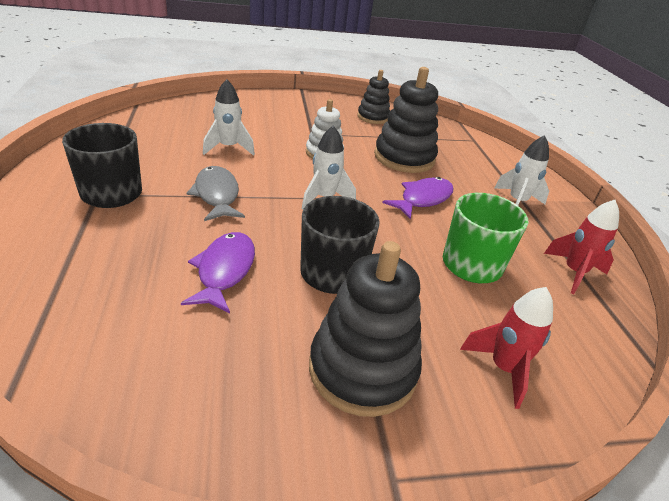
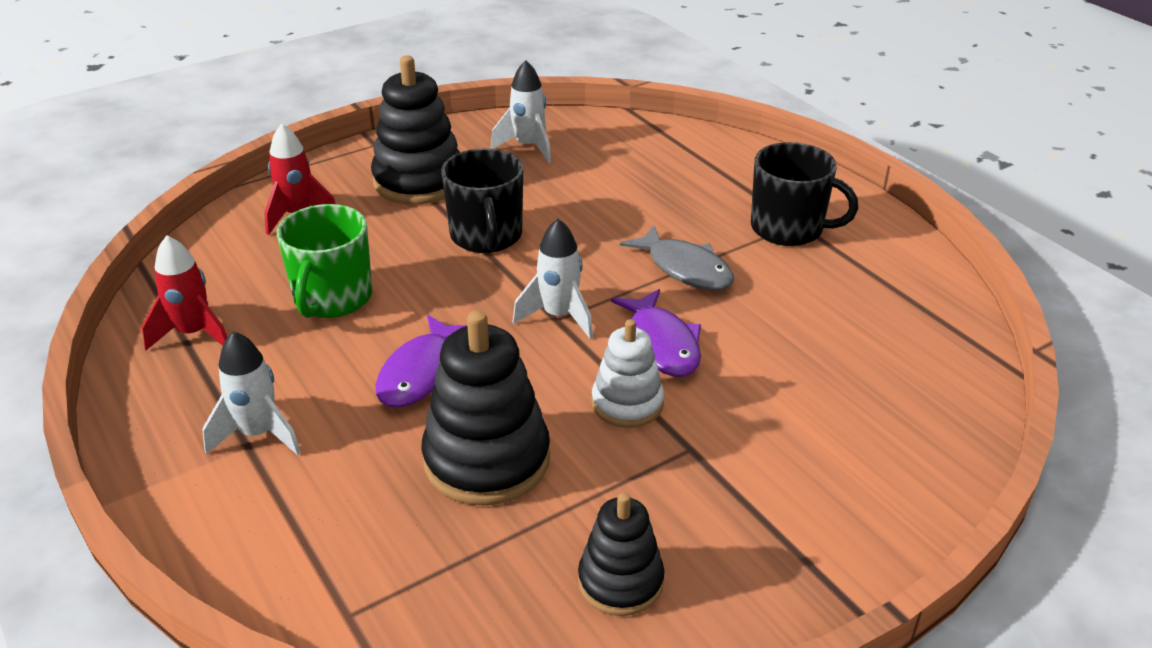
camera: 160 degrees right, 0 degrees up
purple fish [181,232,255,313] -> purple fish moved to [611,289,701,377]
white rocket [203,79,255,156] -> white rocket moved to [491,60,551,163]

